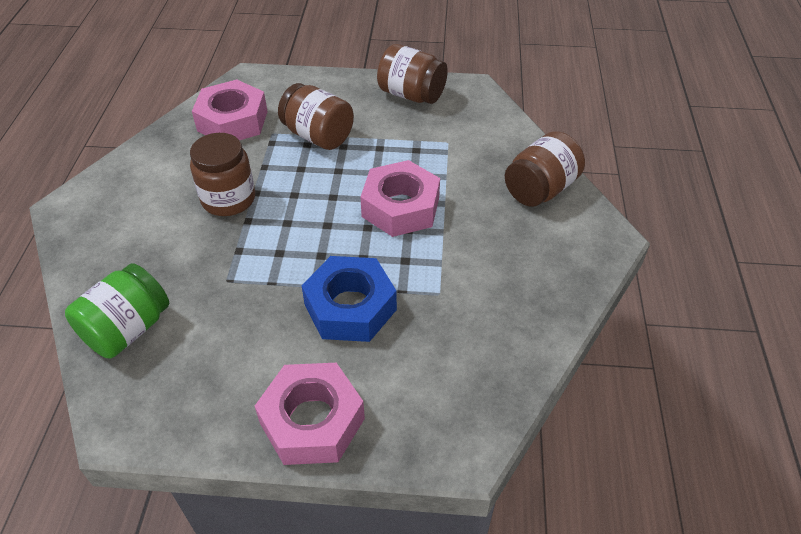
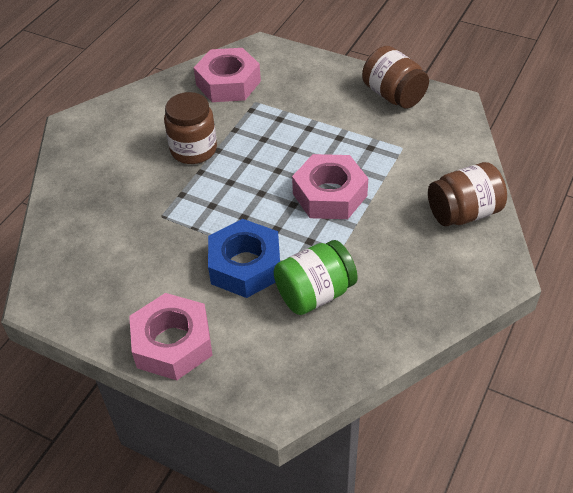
camera: 25 degrees right, 0 degrees up
green jar [65,263,169,358] -> green jar moved to [274,240,358,315]
brown jar [278,83,354,150] -> none

